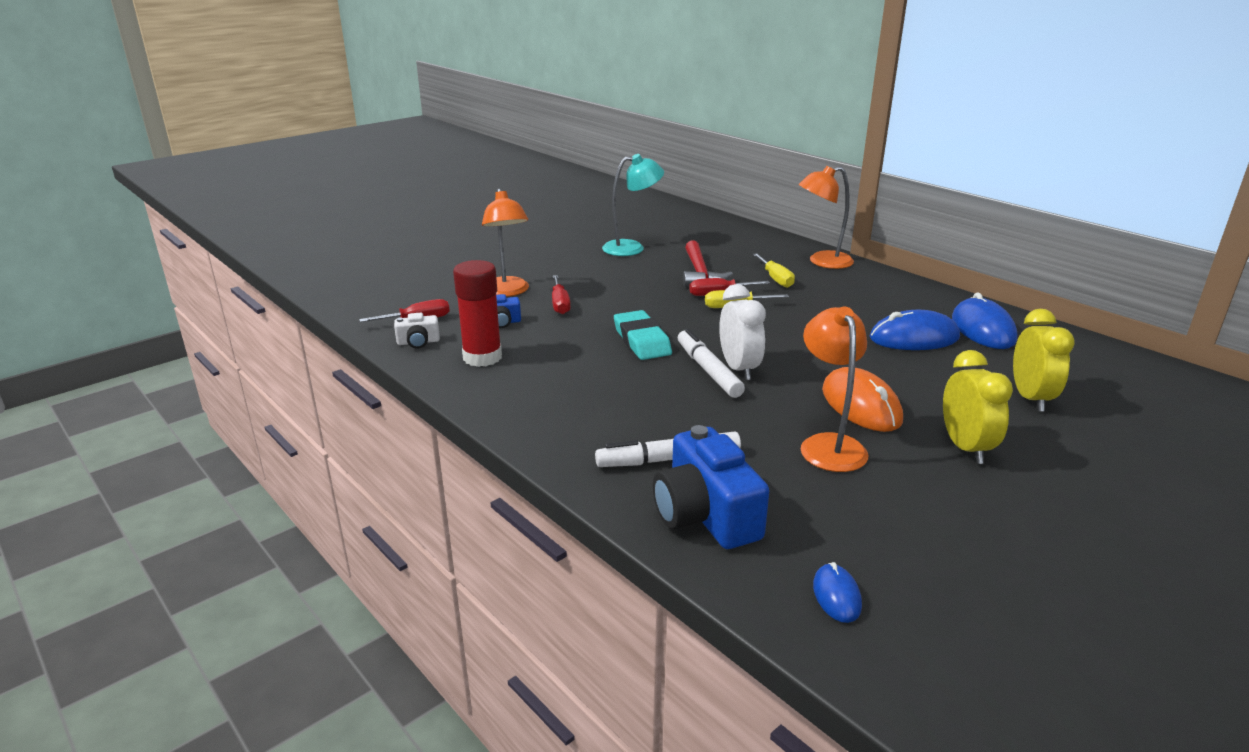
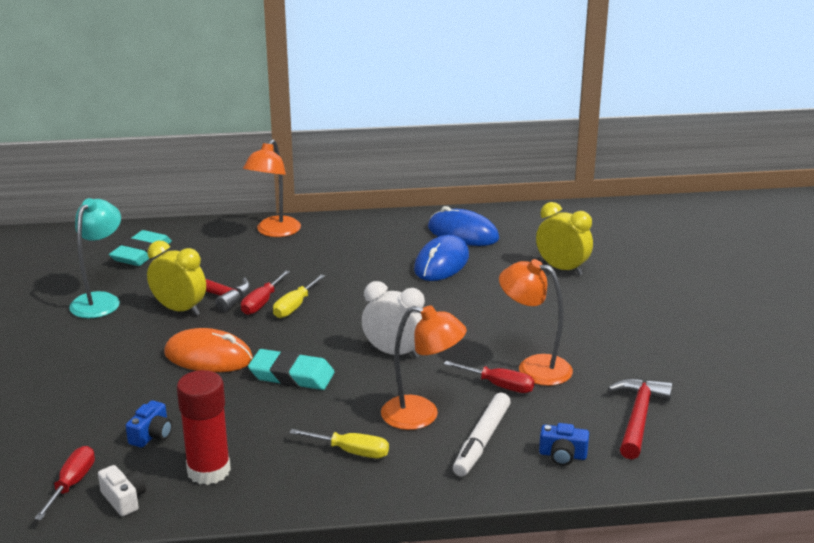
camera: 55 degrees left, 0 degrees up
white camera [394,313,440,349] -> white camera turned 60 degrees counterclockwise [98,465,146,516]
orange lamp [482,188,529,297] -> orange lamp moved to [381,305,467,430]
red screwdriver [552,275,571,314] -> red screwdriver moved to [444,361,534,393]
blue camera [653,425,769,549] -> blue camera [539,423,589,466], size x0.49
white marker [678,329,745,398] -> none
yellow screwdriver [753,253,795,288] -> yellow screwdriver moved to [289,429,389,458]
blue mouse [813,562,862,623] -> none
orange mouse [822,367,903,432] -> orange mouse moved to [164,328,253,372]
yellow clock [943,350,1013,464] -> yellow clock moved to [147,241,206,315]
none -> turquoise eraser [109,230,172,266]
none -> red hammer [608,378,673,459]

